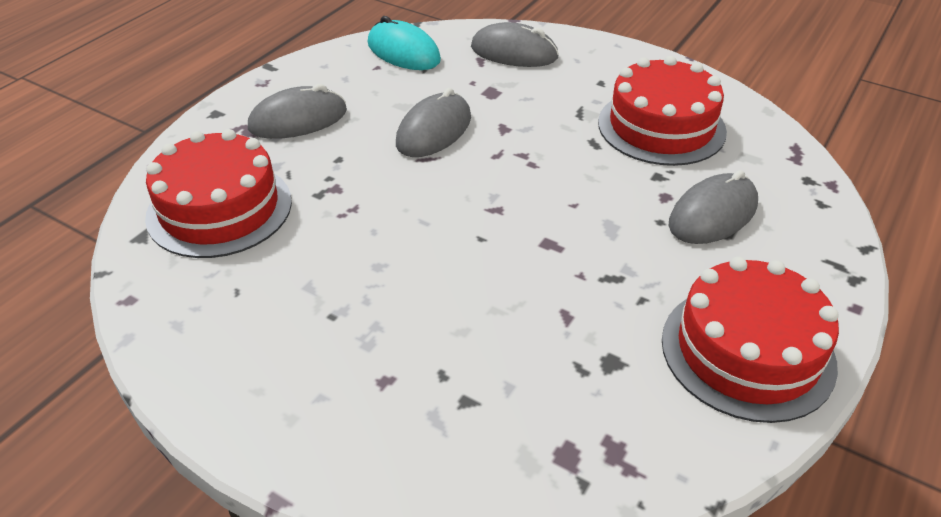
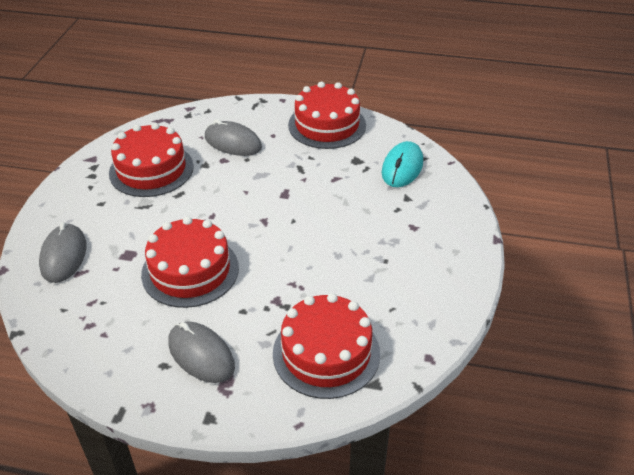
camera: 110 degrees left, 0 degrees up
turquoise mouse [368,16,441,70] -> turquoise mouse moved to [382,141,423,187]
grey mouse [396,88,471,157] -> red cake [141,216,239,308]

